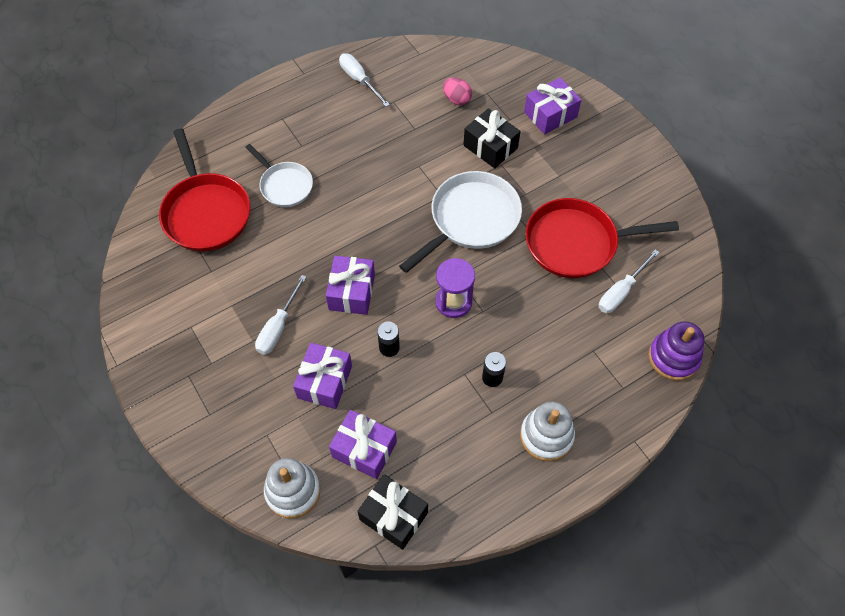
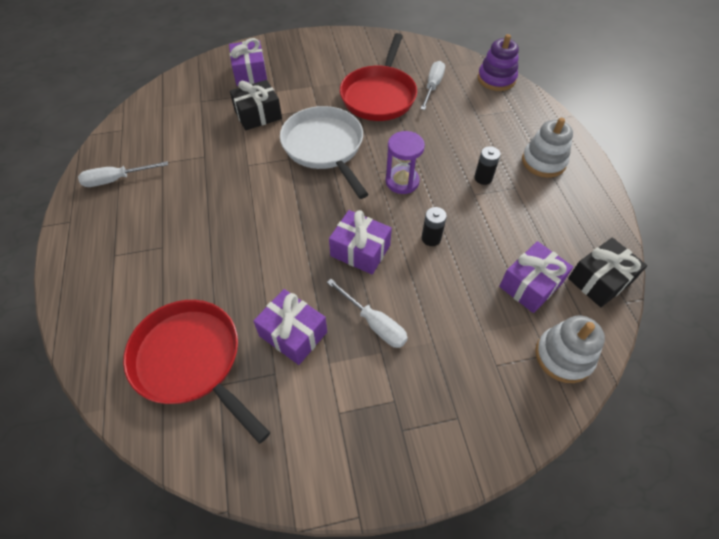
camera: 70 degrees left, 5 degrees down
red pan [159,128,250,251] -> red pan turned 135 degrees counterclockwise [123,300,270,444]
white pan [245,144,313,207] -> none
purple gift [293,343,352,409] -> purple gift moved to [253,289,327,365]
pink egg [443,78,472,105] -> none
white screwdriver [599,250,660,313] -> white screwdriver turned 135 degrees counterclockwise [421,61,445,110]

